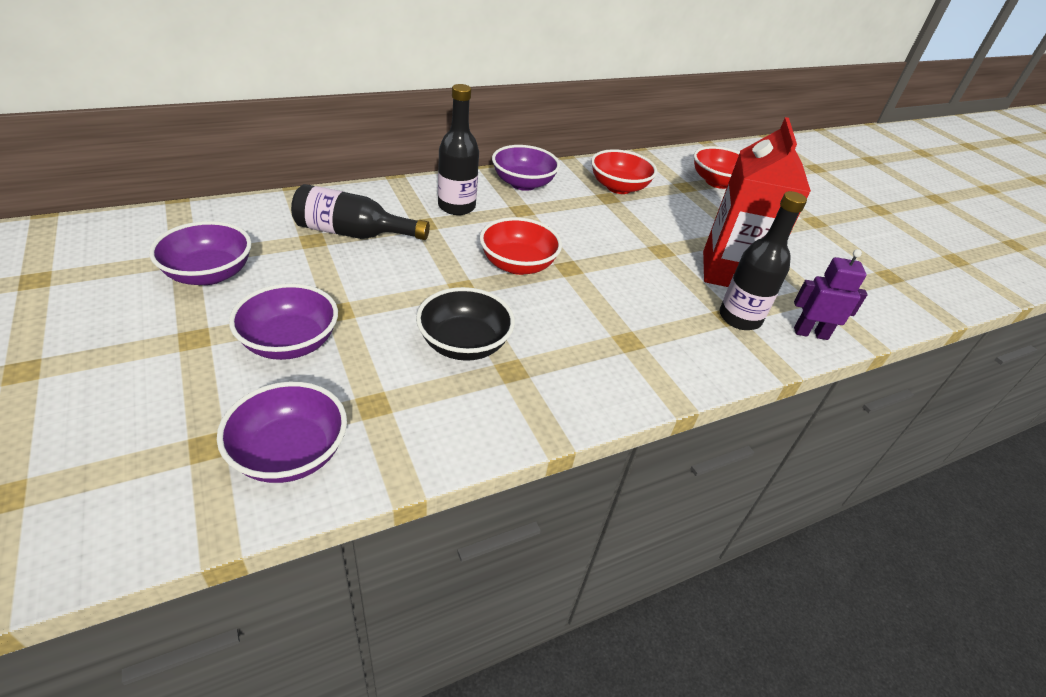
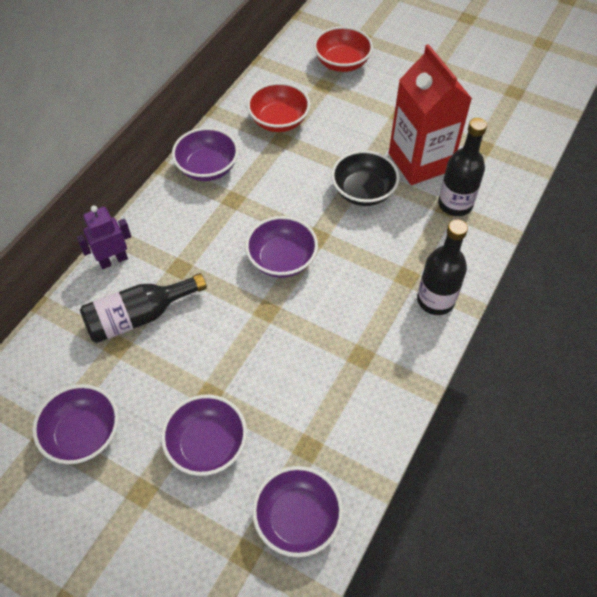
camera: 30 degrees left, 15 degrees up
black bowl [416,287,515,361] -> black bowl moved to [331,150,400,206]
black bottle [438,84,479,215] -> black bottle moved to [417,219,468,315]
red bowl [480,217,562,275] -> purple bowl [245,216,318,278]
purple robot [794,249,867,340] -> purple robot moved to [77,205,131,269]

